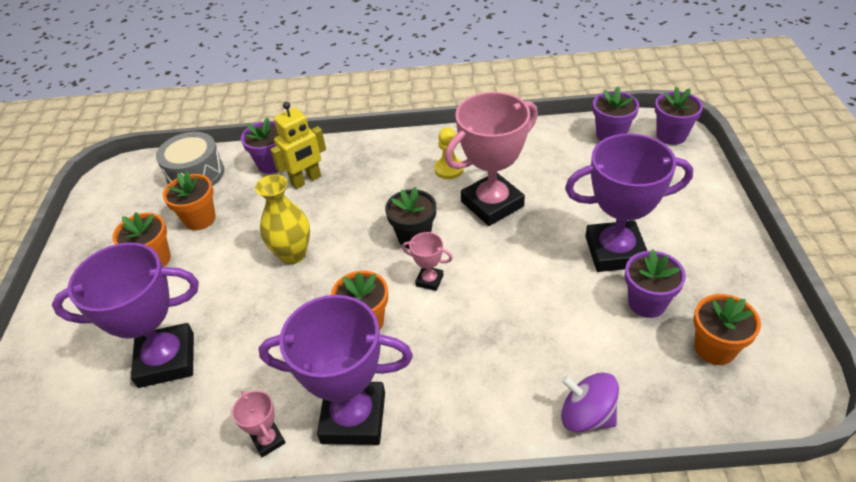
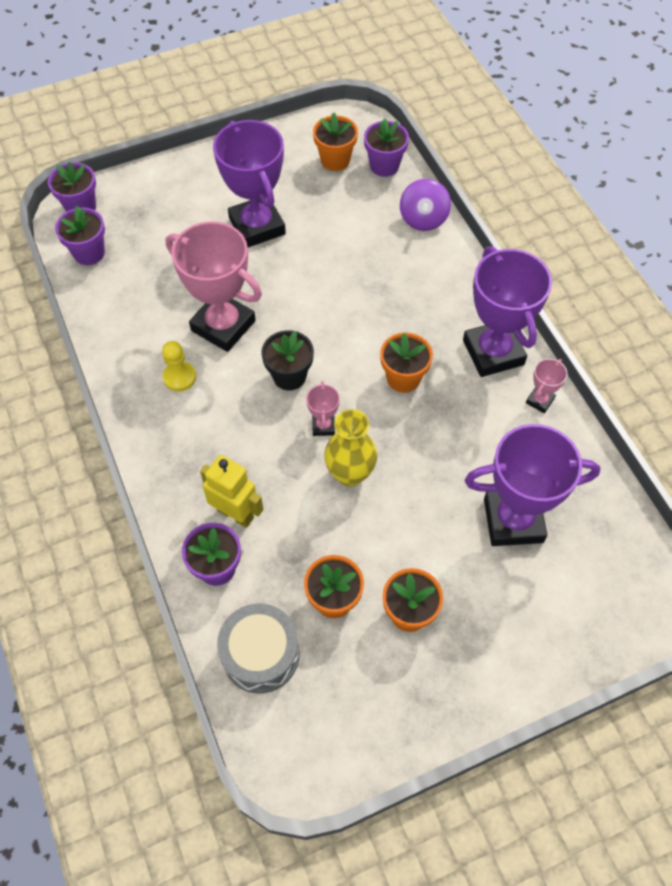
camera: 115 degrees left, 15 degrees up
purple trophy [52,242,199,388] -> purple trophy turned 60 degrees counterclockwise [465,424,601,546]
pink trophy [402,232,453,291] -> pink trophy moved to [306,381,340,436]
purple flower pot [625,249,686,318] -> purple flower pot moved to [364,118,409,177]

